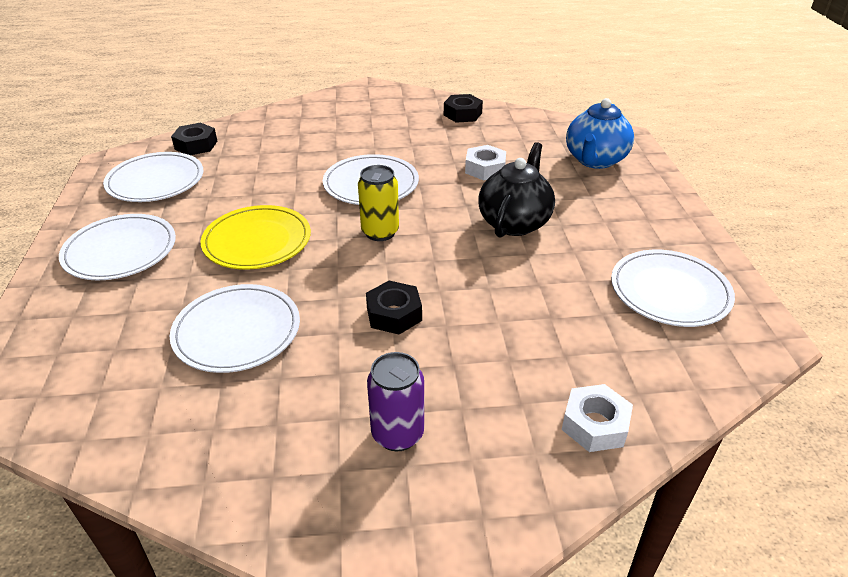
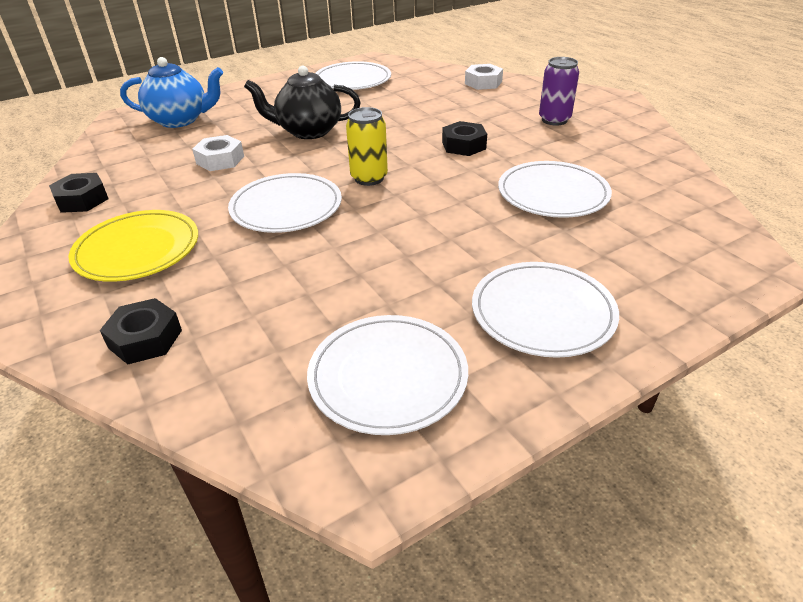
camera: 115 degrees left, 0 degrees up
black nut [171,123,217,155] -> black nut moved to [100,298,182,364]
yellow plate [201,205,311,270] -> yellow plate moved to [69,210,198,282]

